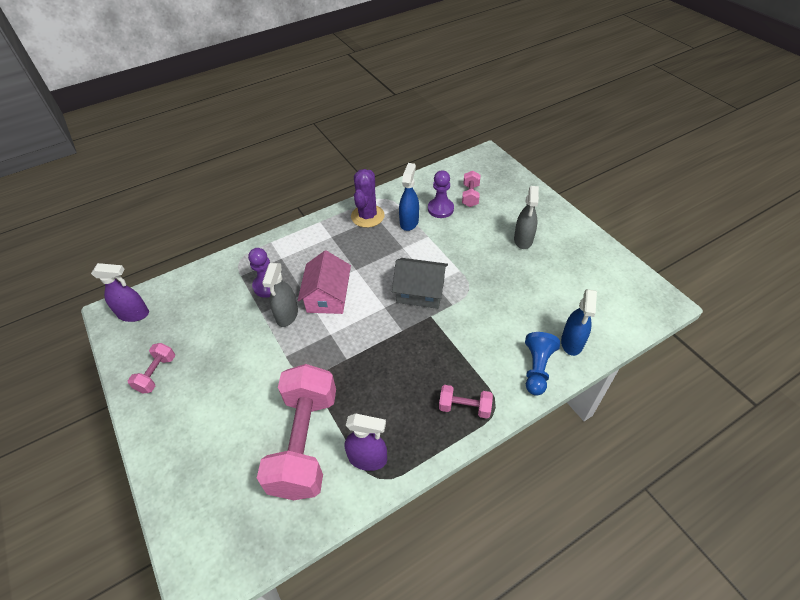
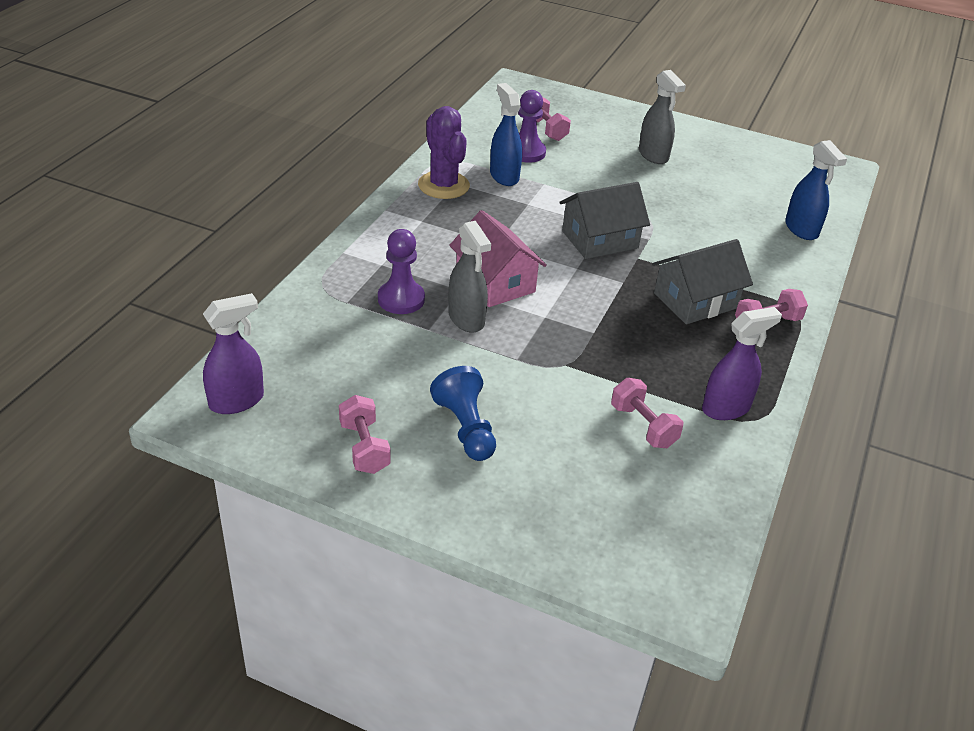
camera: 40 degrees left, 10 degrees down
pink dumbbell [257,364,336,500] -> pink dumbbell [611,378,683,448], size x0.45
blue pawn [525,332,560,396] -> blue pawn moved to [430,366,496,461]
none -> grey house [652,239,753,324]

